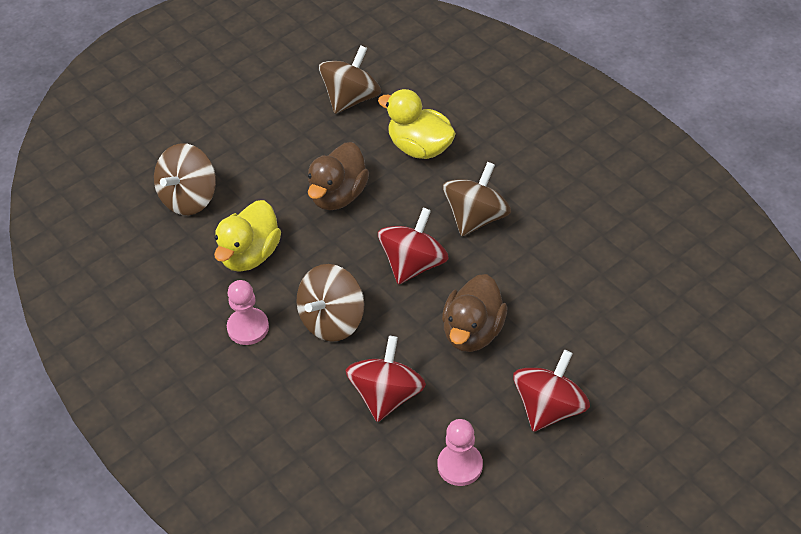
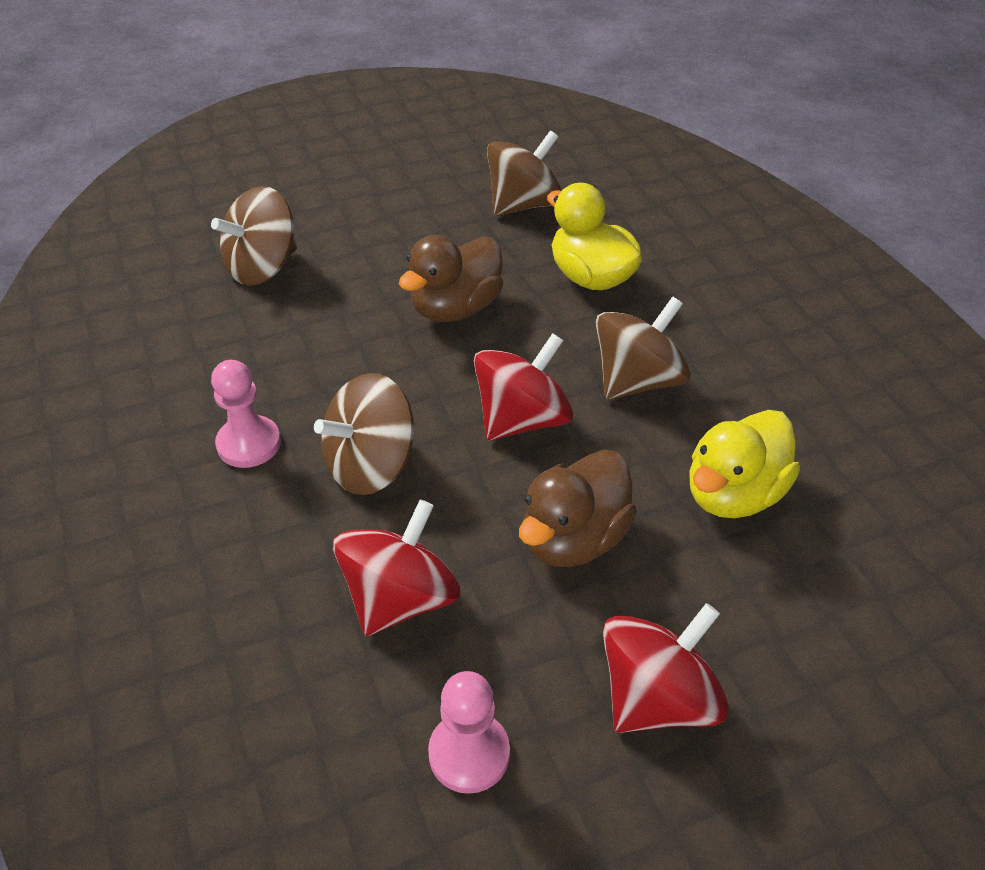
camera: 15 degrees right, 5 degrees down
yellow duck [214,200,281,272] -> yellow duck moved to [689,410,800,518]

